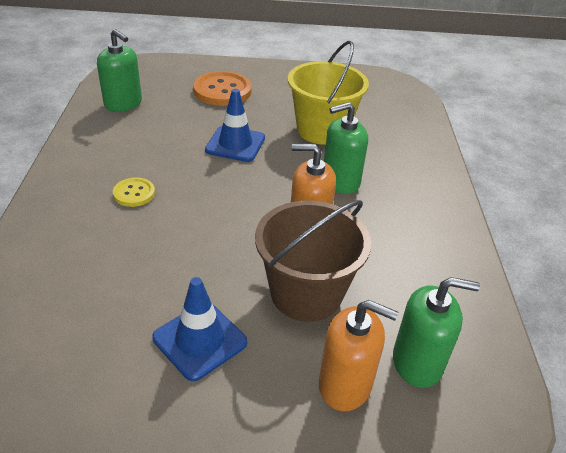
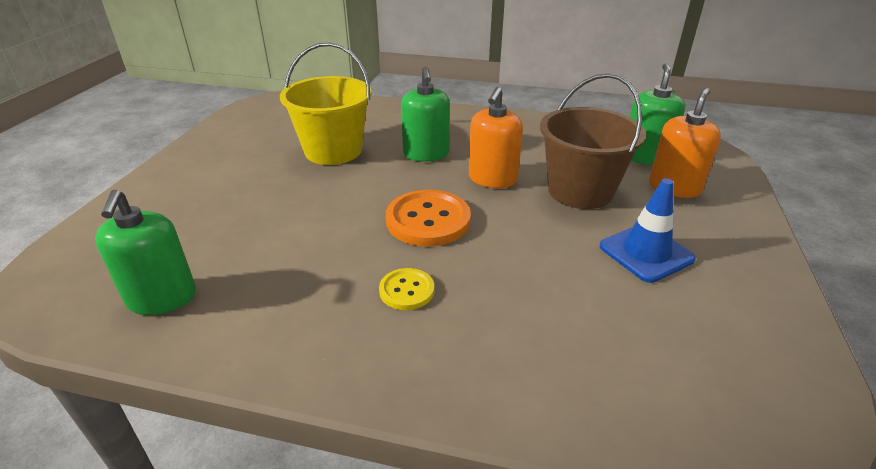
camera: 75 degrees left, 5 degrees down
green soap dispenser [97,29,142,112] -> green soap dispenser turned 120 degrees clockwise [95,189,196,315]
orange button [193,71,252,106] -> orange button moved to [386,190,471,247]
blue traffic cone [205,89,265,162] -> none

